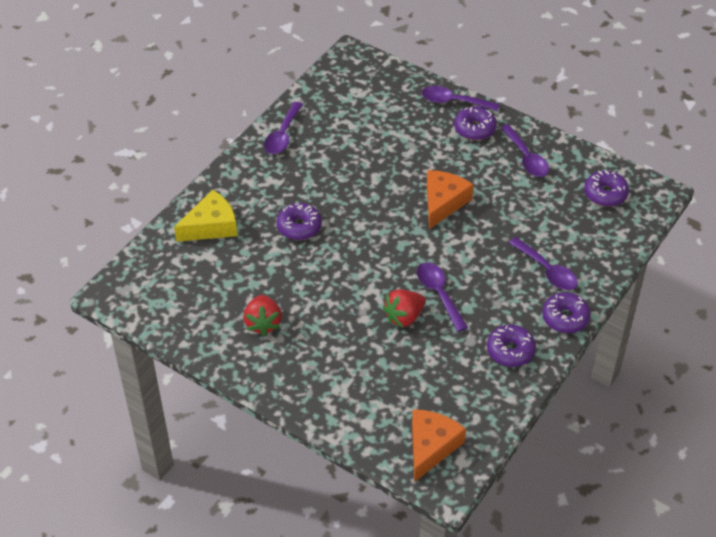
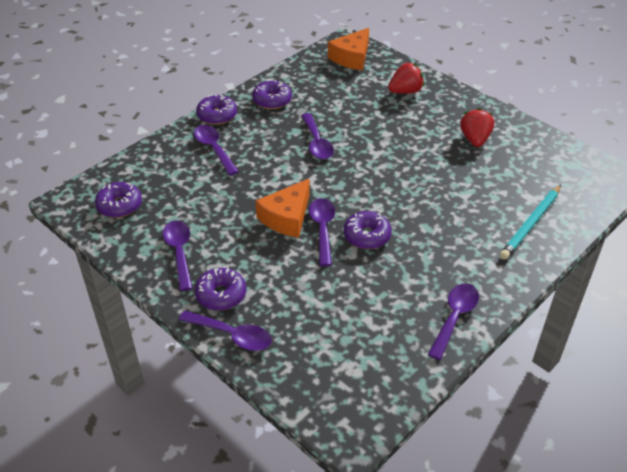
camera: 170 degrees left, 5 degrees down
yellow cheese [174,190,237,242] -> turquoise pencil [500,185,561,260]
purple donut [277,203,322,240] -> purple donut moved to [344,211,392,249]
red strawberry [383,289,426,328] -> red strawberry moved to [388,62,424,94]
none -> purple spoon [309,198,335,266]

